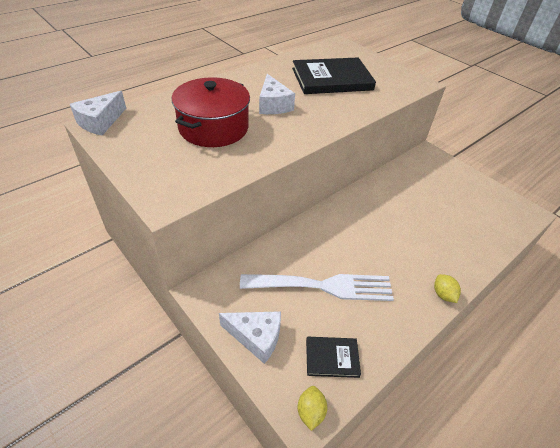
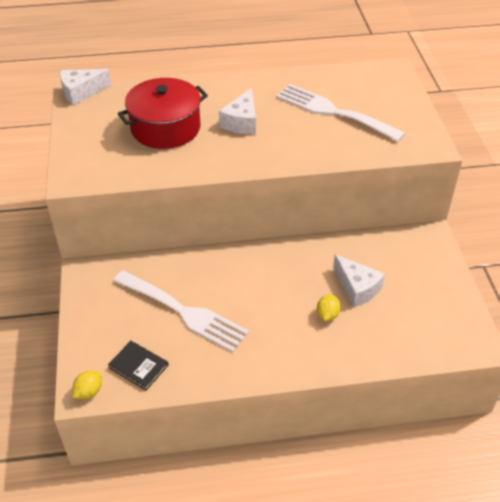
camera: 35 degrees right, 0 degrees up
white cheese [219,311,281,364] -> white cheese moved to [333,254,385,307]
black book [292,58,376,94] -> white fork [276,84,405,142]
yellow lemon [434,274,461,303] -> yellow lemon moved to [317,294,341,321]

